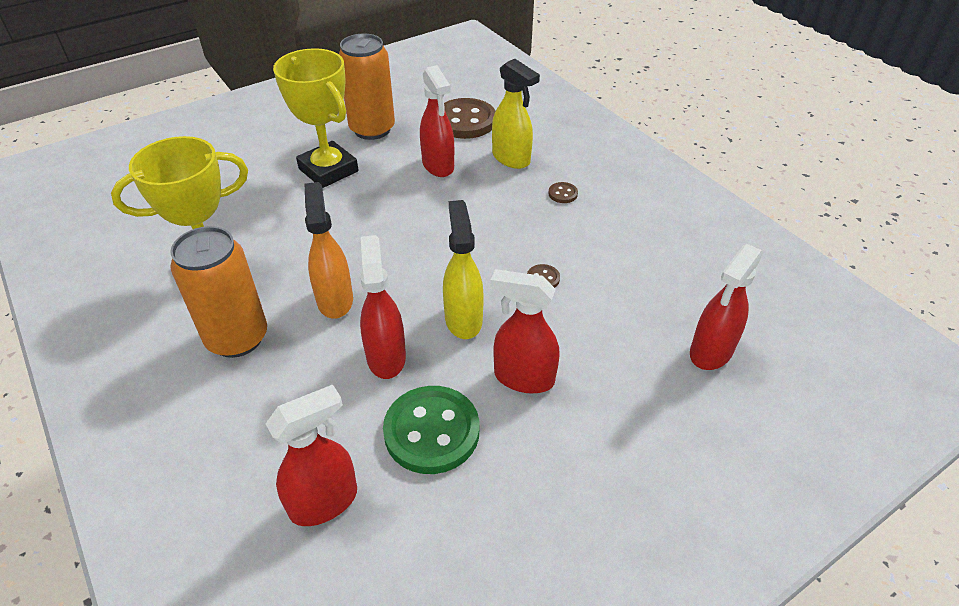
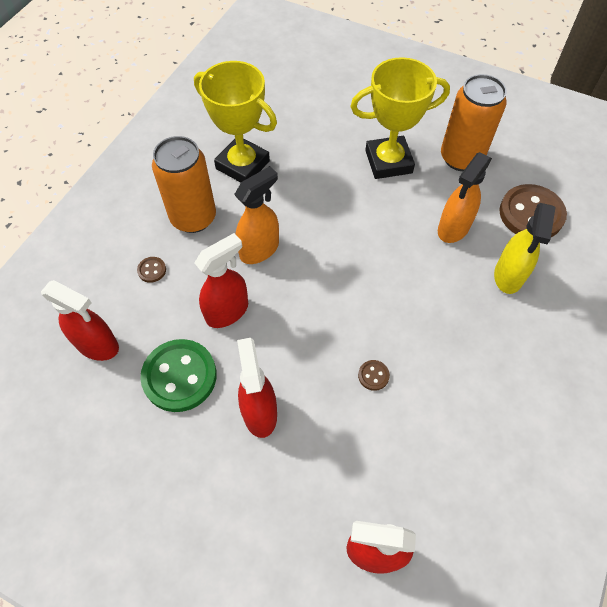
camera: 60 degrees right, 15 degrees up
yellow trophy [273,48,358,188] -> yellow trophy turned 60 degrees clockwise [350,57,450,179]
red spray bottle [420,65,454,177] -> orange spray bottle [438,152,492,243]
yellow spray bottle [443,200,484,339] -> none
brown button [548,182,578,203] -> brown button moved to [137,257,166,283]

